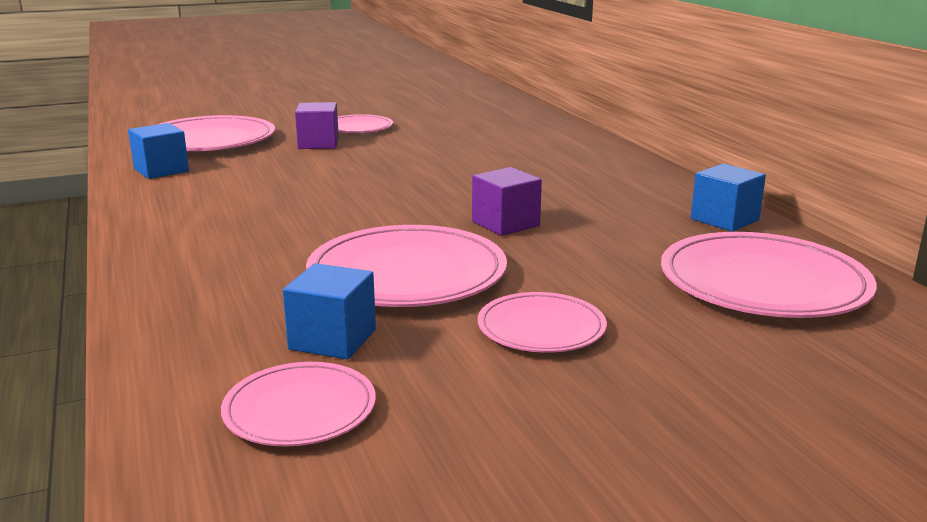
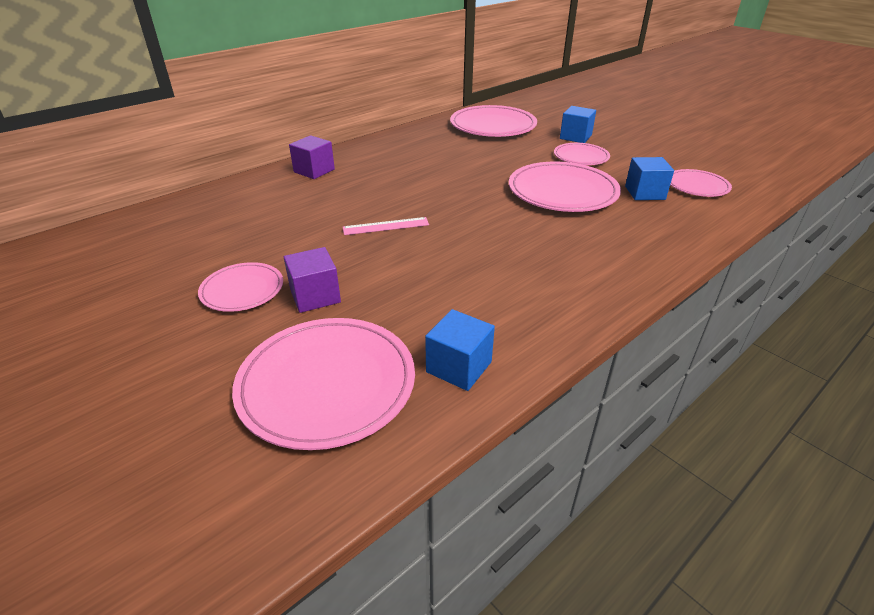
camera: 110 degrees left, 15 degrees up
purple cube [472,167,542,236] -> purple cube moved to [289,135,335,179]
blue cube [691,164,766,232] -> blue cube moved to [560,106,596,143]
none -> pink ruler [343,217,429,235]

